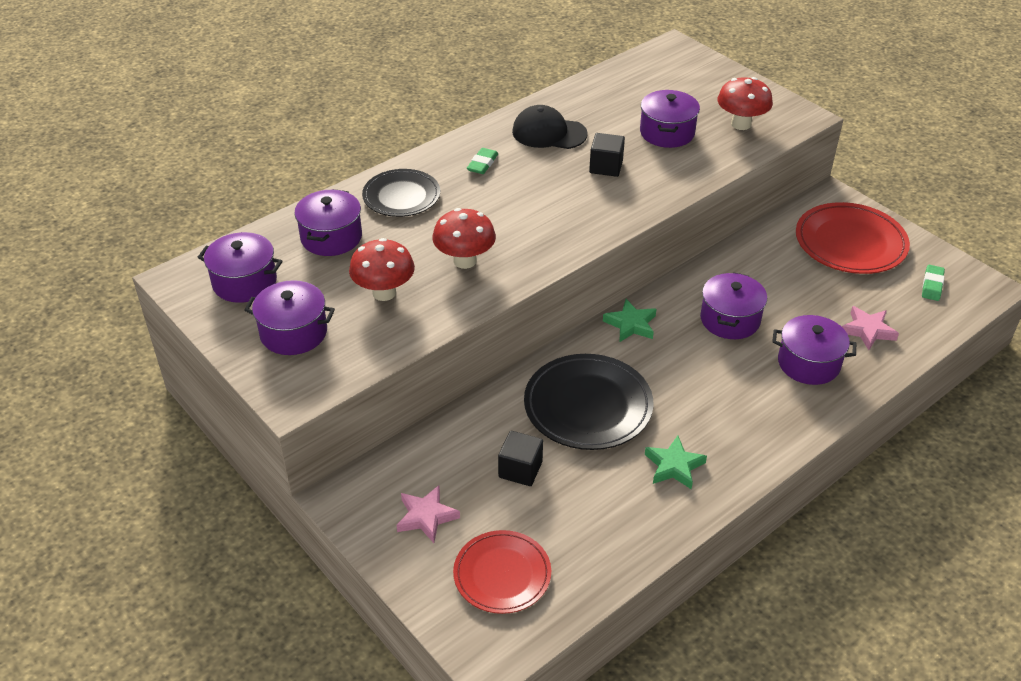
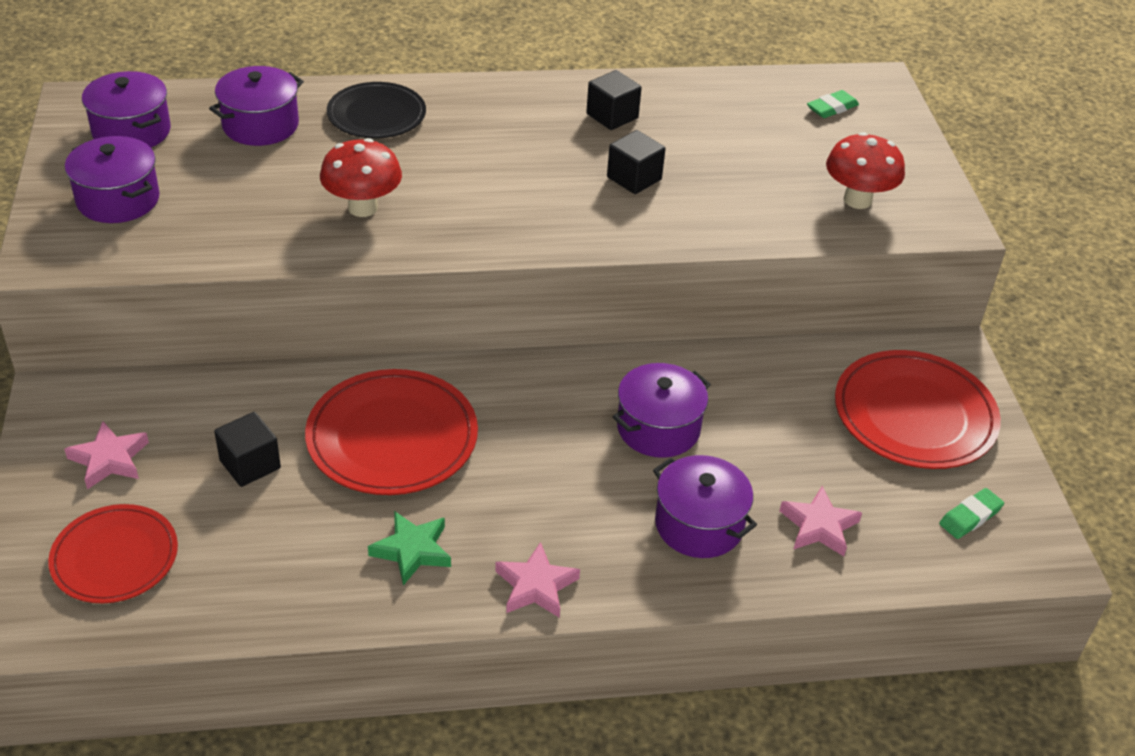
camera: 30 degrees right, 0 degrees up
red mushroom [349,238,415,301] -> none
green eraser [467,148,498,174] -> green eraser moved to [807,90,859,118]
black cap [512,105,588,149] -> black cube [586,70,642,130]
black plate [524,354,653,450] -> red plate [305,369,478,495]
green star [603,299,656,342] -> none
purple pot [640,90,700,148] -> none
none -> pink star [495,542,580,618]

